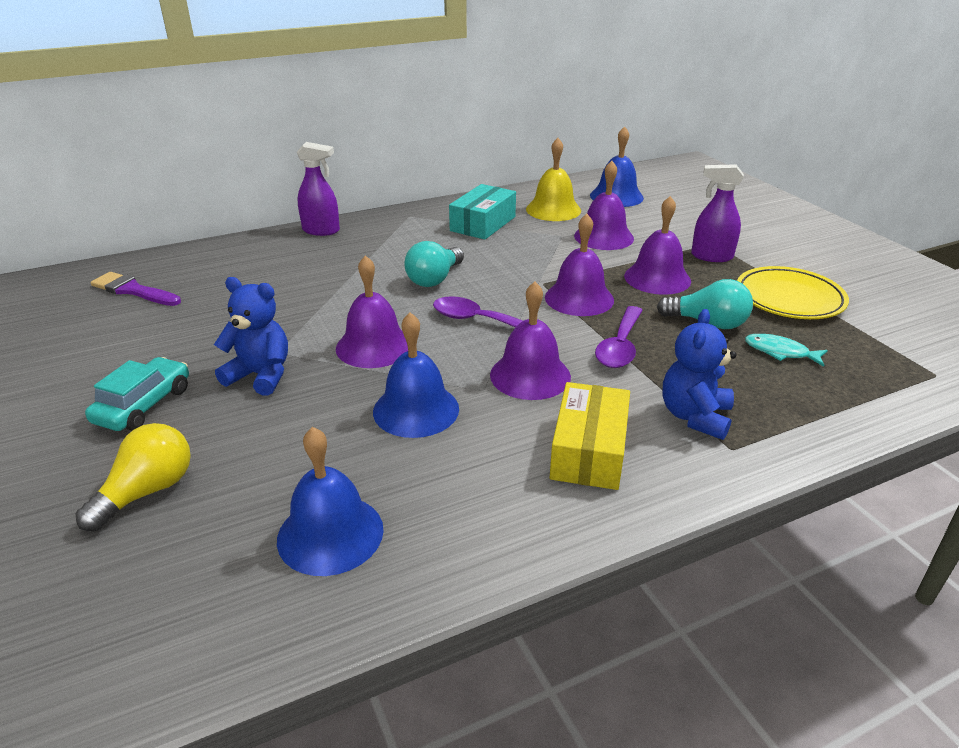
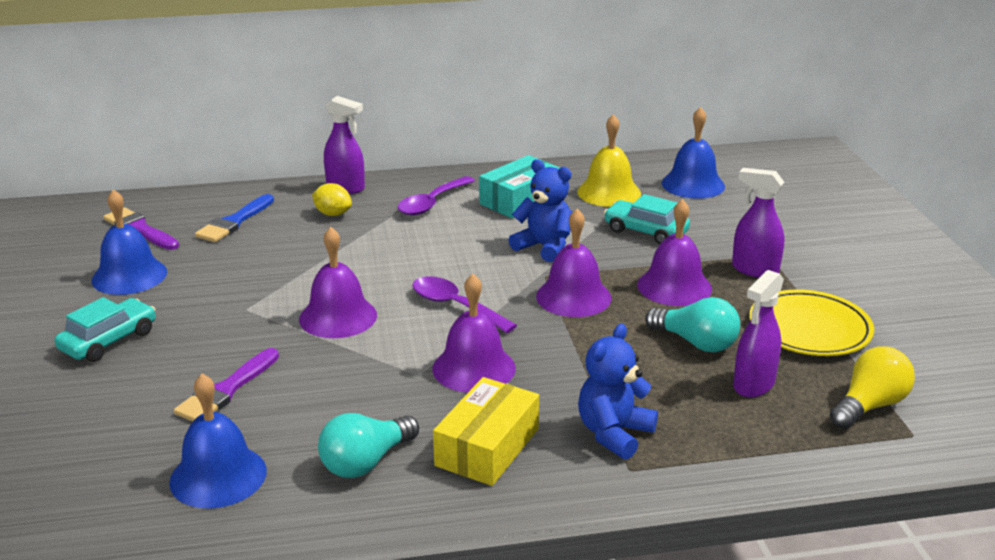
camera: 15 degrees right, 5 degrees down
yellow light bulb [76,423,191,531] -> yellow light bulb moved to [830,346,915,429]
blue teddy bear [214,277,288,396] -> blue teddy bear moved to [509,159,573,262]
blue bell [373,312,459,438] -> blue bell moved to [92,189,167,295]
turquoise light bulb [405,241,464,287] -> turquoise light bulb moved to [318,413,419,478]
purple bell [574,161,634,250] -> turquoise car [604,194,690,244]
purple spoon [595,306,643,368] -> purple spoon moved to [398,176,475,215]
turquoise fish [745,334,828,367] -> purple spray bottle [733,270,784,398]
none -> purple brush [174,348,279,421]
none -> blue brush [195,194,274,242]
none -> yellow lemon [312,183,352,216]

